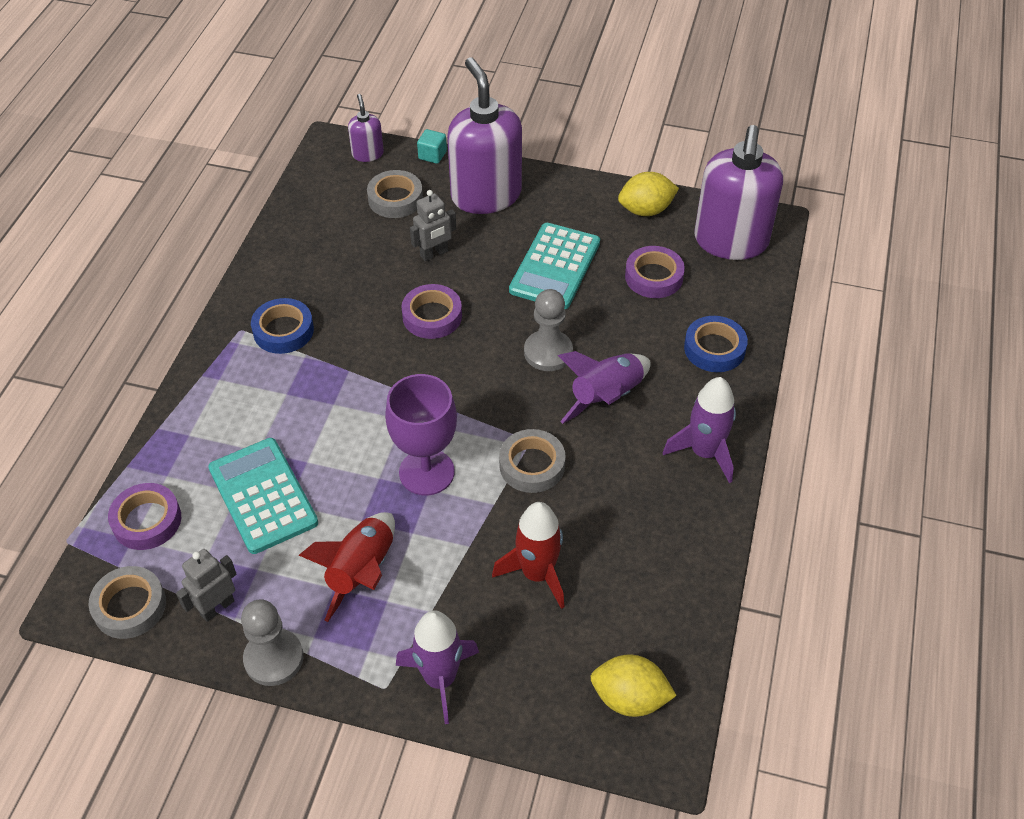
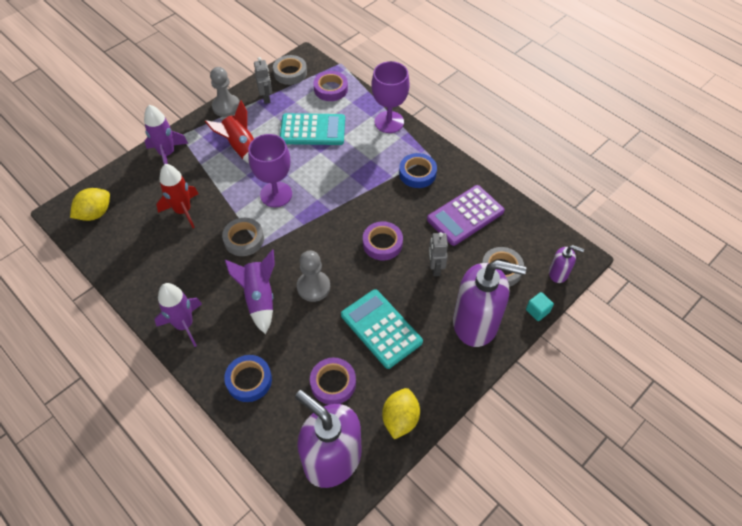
camera: 120 degrees right, 5 degrees up
none -> purple goblet [371,61,410,133]
none -> purple calculator [427,185,504,246]

